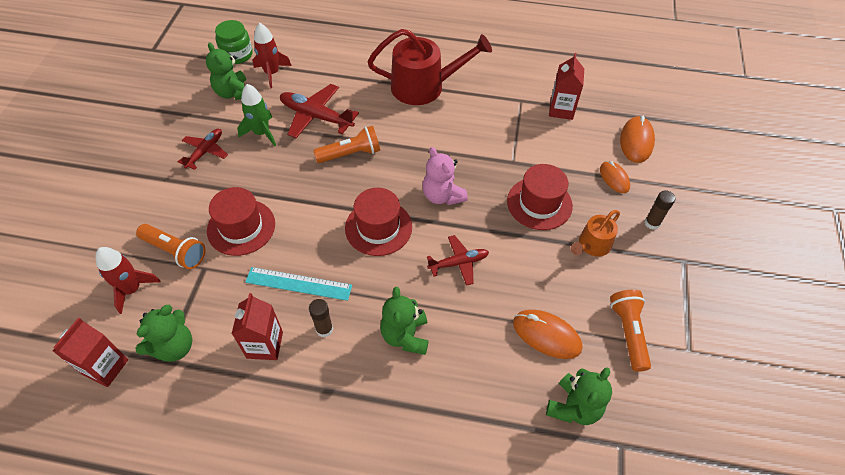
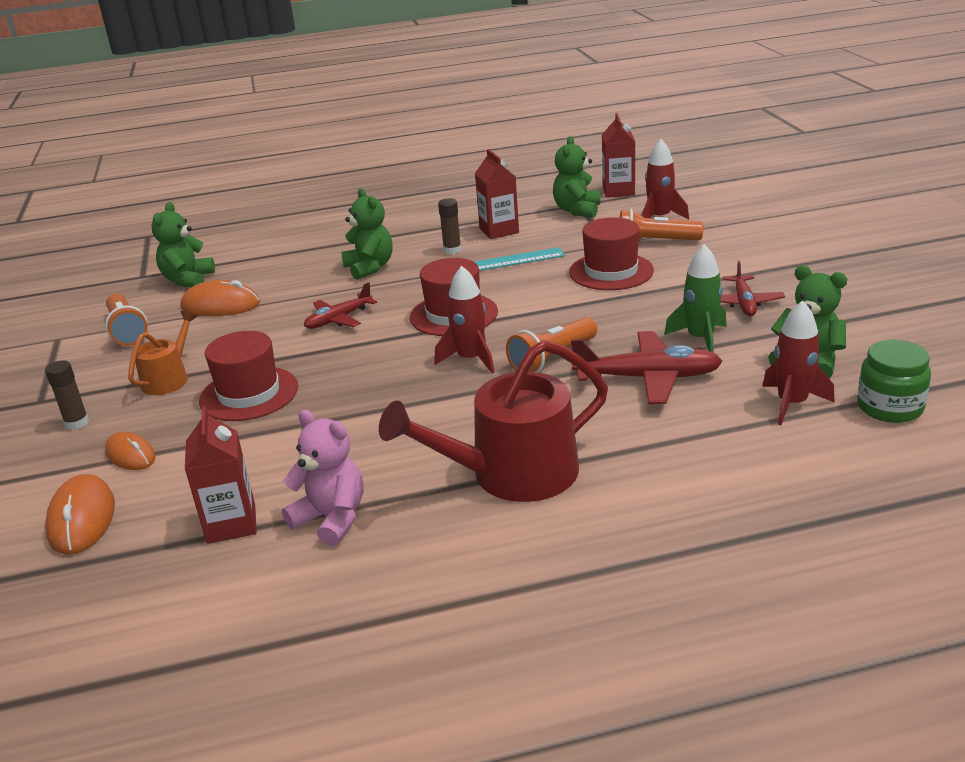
camera: 160 degrees right, 25 degrees down
pink teddy bear [423,147,468,205] -> pink teddy bear moved to [282,410,363,546]
none -> red rocket [434,266,495,374]

